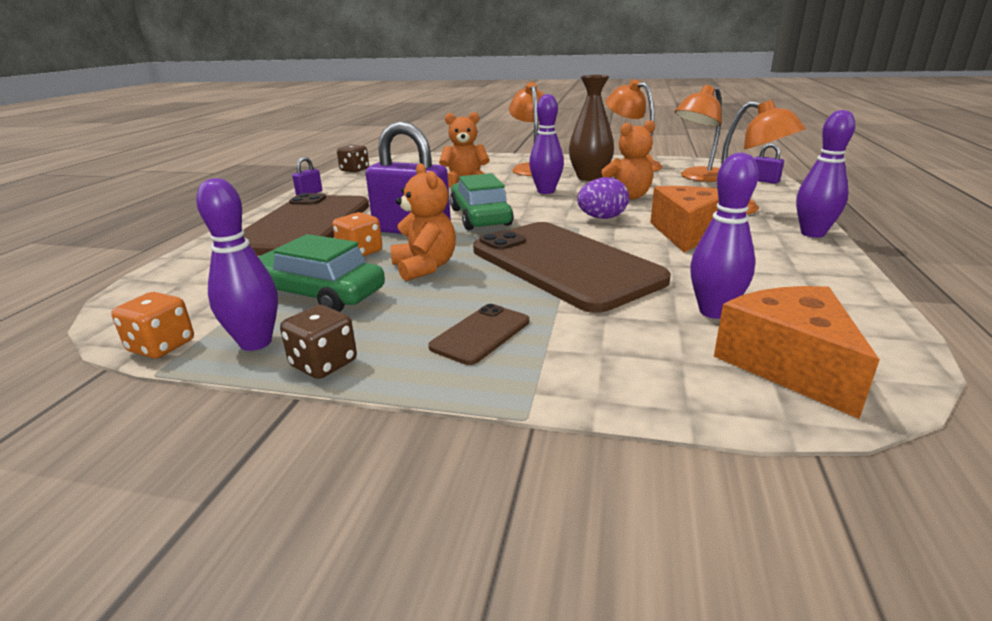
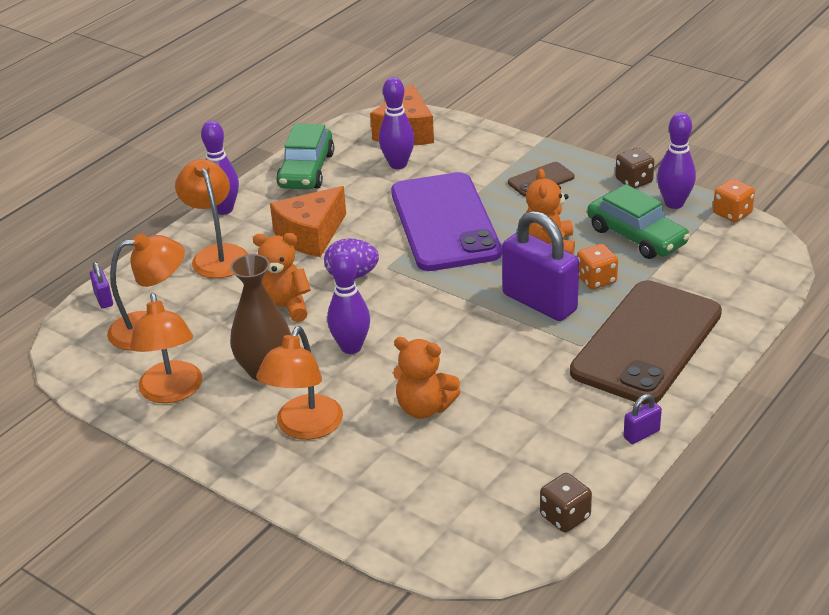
camera: 155 degrees left, 10 degrees up
green car [450,173,514,230] -> green car moved to [276,123,334,190]
brown phone [473,222,671,313] -> purple phone [391,172,502,271]

